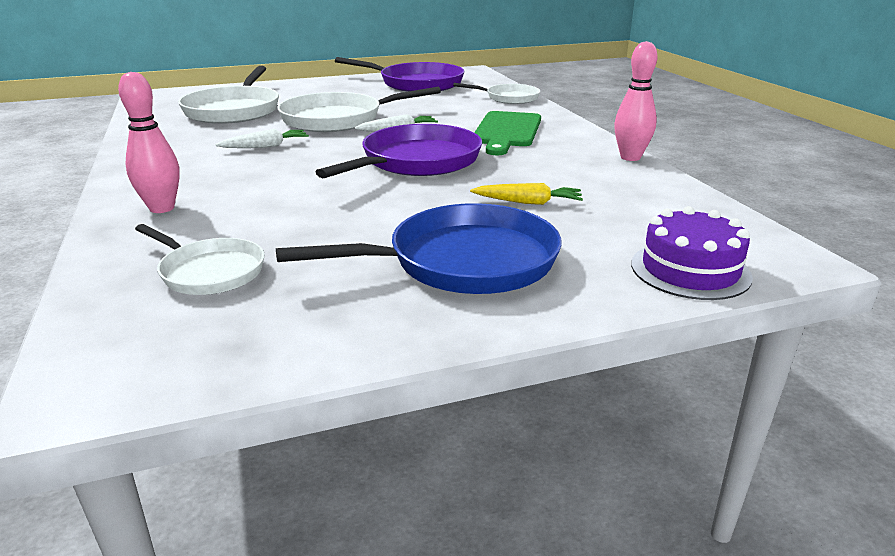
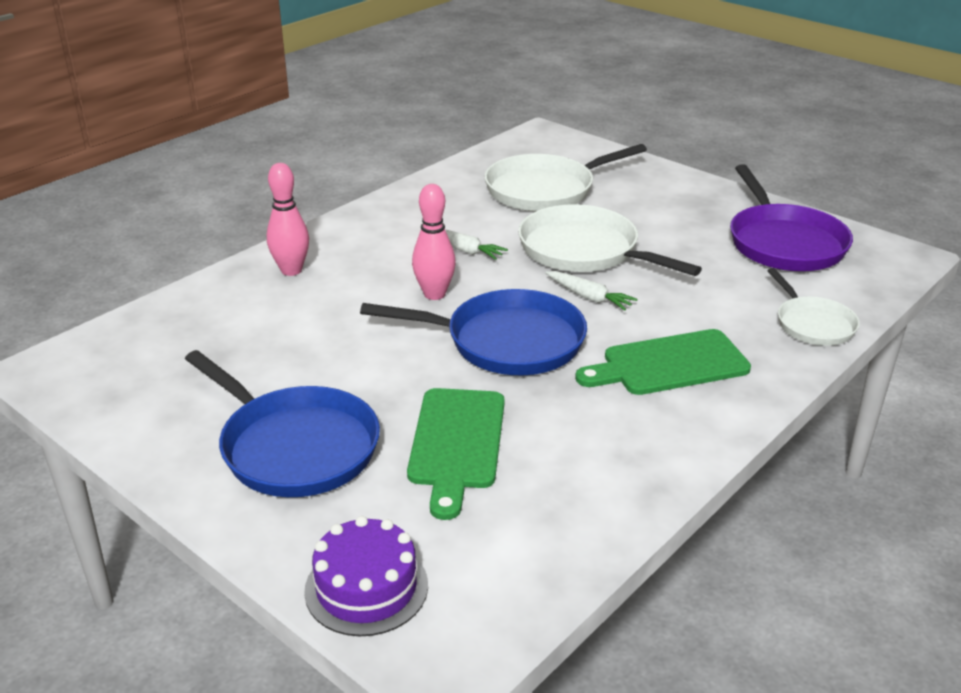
camera: 60 degrees right, 5 degrees up
white pan [135,224,265,295] -> none
purple pan [316,124,482,178] -> blue pan [360,289,587,375]
yellow carrot [470,183,583,205] -> green cutting board [407,388,505,520]
pink bowling pin [614,41,657,161] -> pink bowling pin moved to [412,184,456,300]

